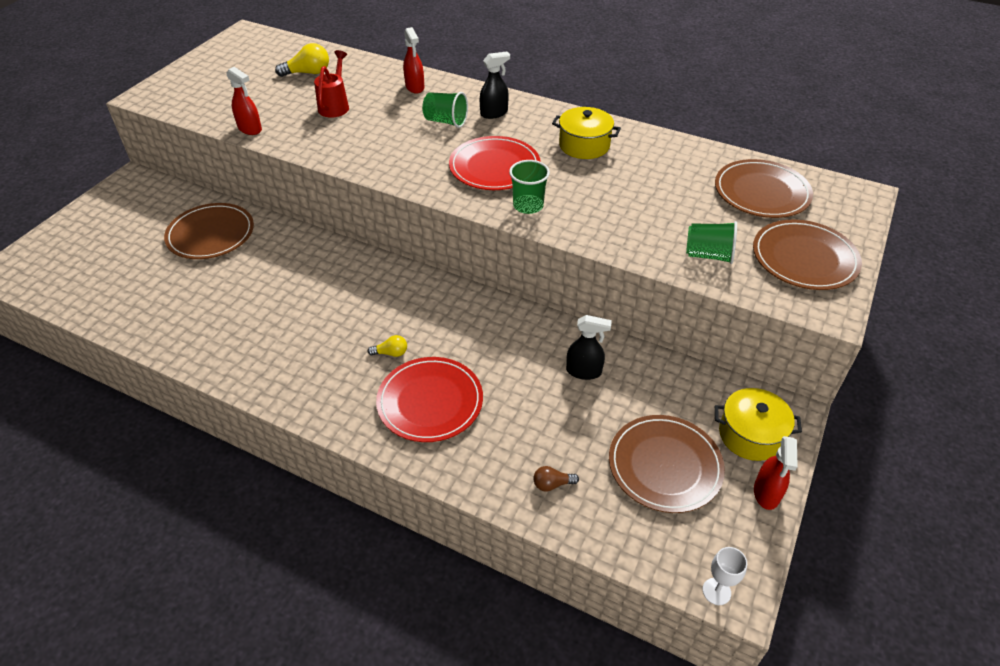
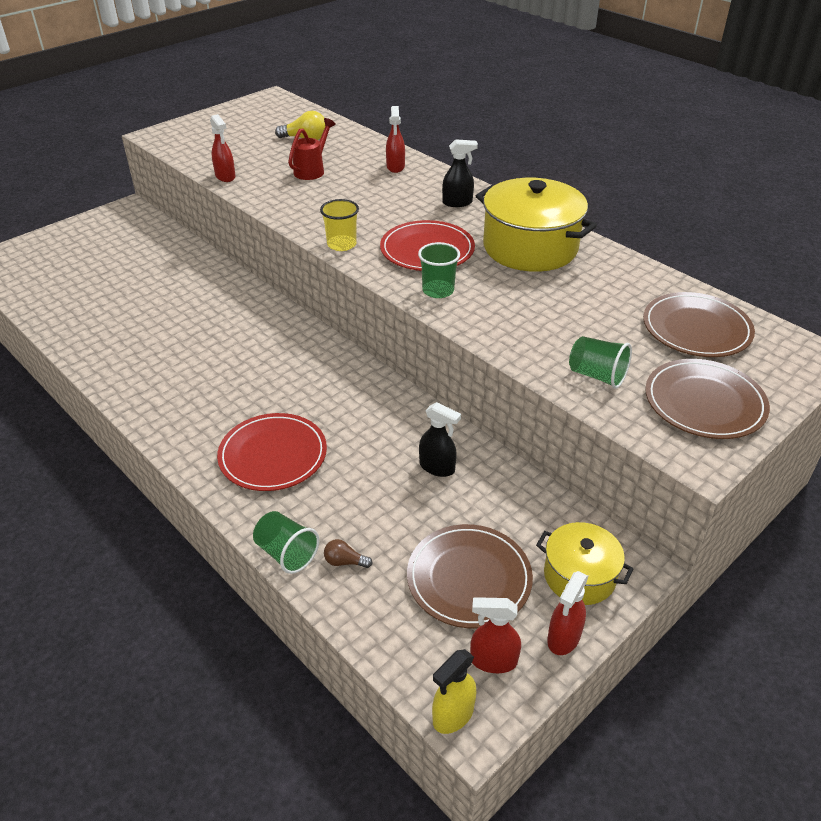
camera: 20 degrees right, 5 degrees down
brown plate [164,203,254,259] -> none
yellow light bulb [367,335,407,357] -> none
green cup [422,92,468,128] -> green cup moved to [253,511,319,574]
yellow pot [552,107,621,159] -> yellow pot [476,178,597,272], size x1.75
white goblet [703,547,747,605] -> yellow spray bottle [432,649,476,734]
none -> yellow cup [320,199,359,251]
none -> red spray bottle [470,597,521,673]

